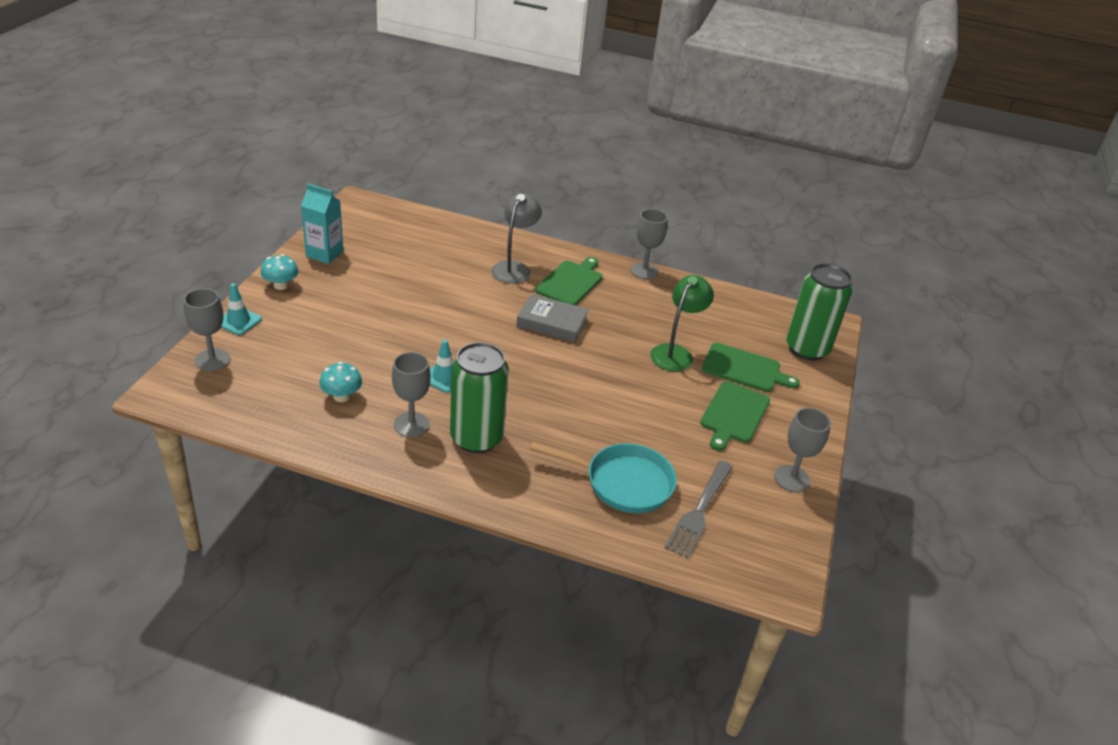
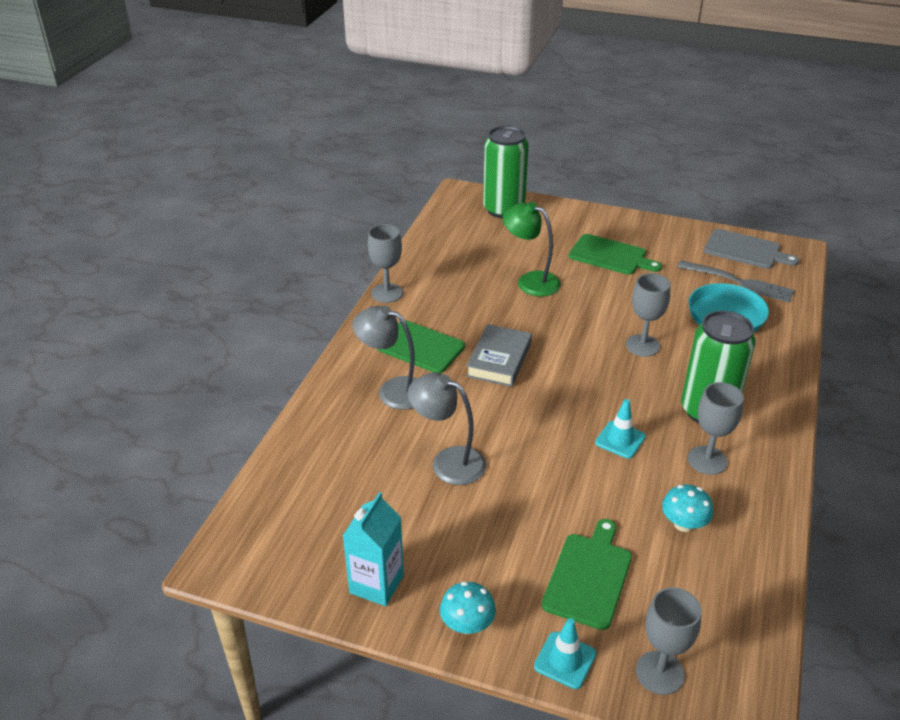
camera: 85 degrees left, 0 degrees up
green cutting board [702,343,800,392] -> green cutting board moved to [542,519,632,630]
grey goblet [774,408,831,492] -> grey goblet moved to [626,273,670,357]
none -> grey lamp [408,373,486,485]
none -> grey cutting board [704,229,799,269]

